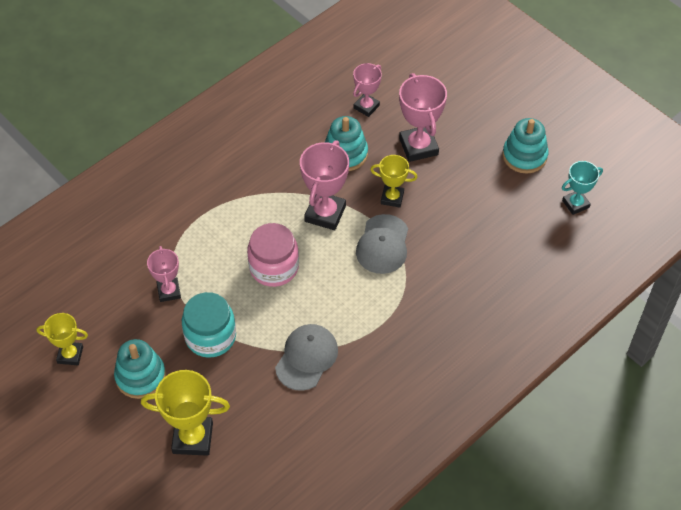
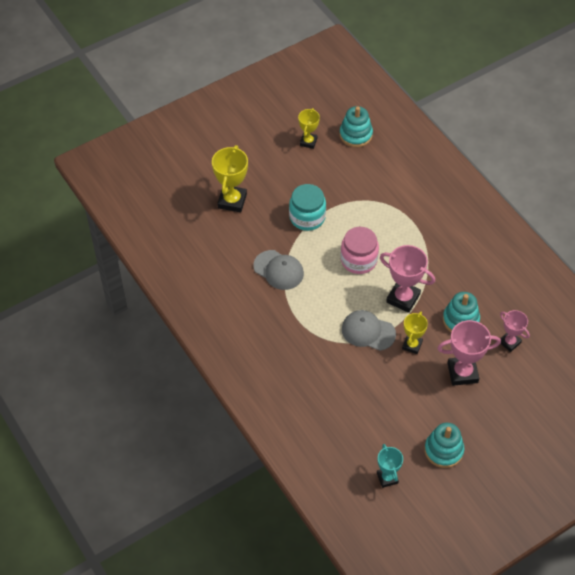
camera: 100 degrees right, 0 degrees up
turquoise stacking toy [114,339,166,399] -> turquoise stacking toy moved to [340,106,373,147]
pink trophy [147,246,181,302] -> none

